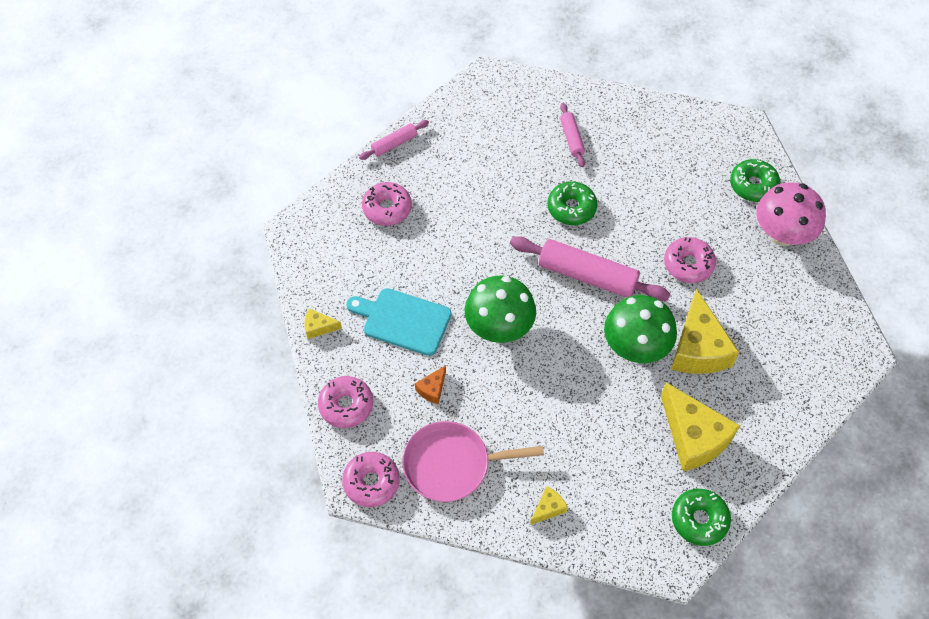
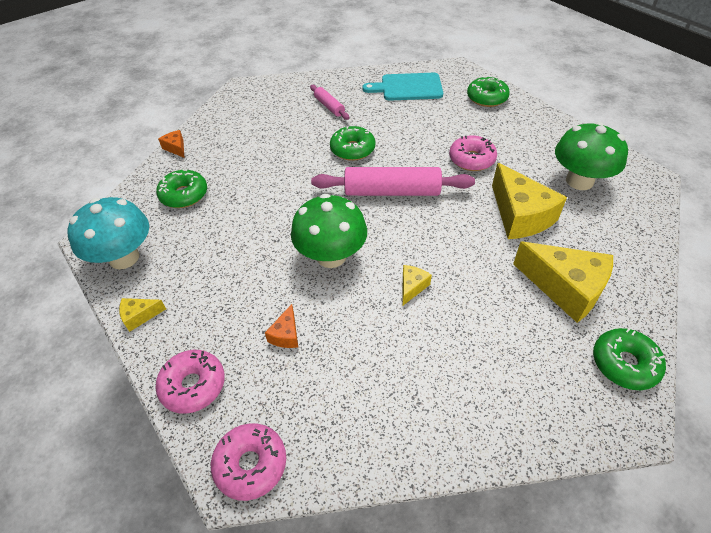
camera: 20 degrees left, 10 degrees down
turquoise cutting board [346,288,452,356] -> turquoise cutting board moved to [362,73,443,101]
pink rolling pin [359,120,429,160] -> orange cheese [158,130,184,158]
pink donut [362,182,412,226] -> green donut [156,169,207,208]
pink pan [402,421,544,502] -> none
yellow cheese [530,486,568,525] -> yellow cheese moved to [403,265,432,305]
green mushroom [604,295,677,363] -> green mushroom moved to [555,122,628,190]
pink mushroom [756,182,826,246] -> none
none -> turquoise mushroom [67,197,149,269]

